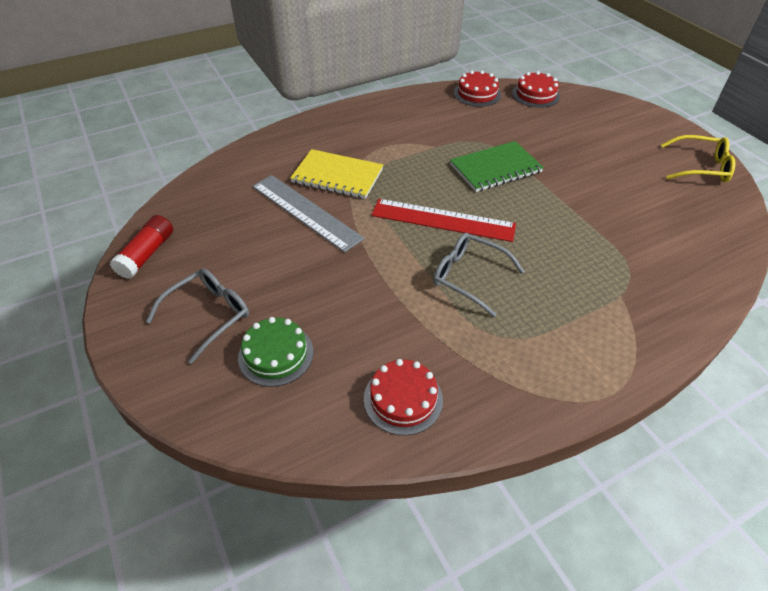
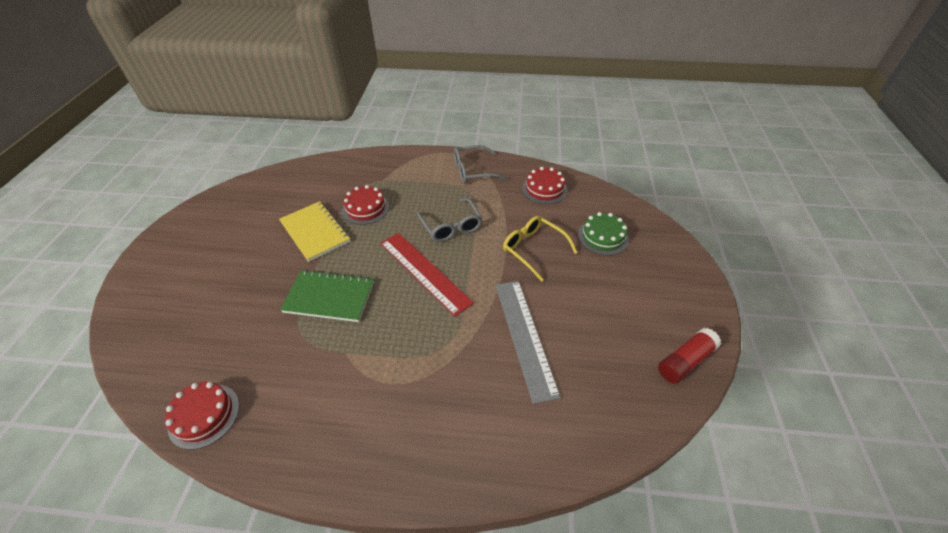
camera: 145 degrees left, 0 degrees up
grey glasses [146,268,249,364] -> grey glasses moved to [454,145,508,183]
yellow notebook [290,149,383,199] -> yellow notebook moved to [279,201,351,262]
red cake [512,71,560,108] -> red cake moved to [342,185,389,225]
yellow glasses [661,135,735,183] -> yellow glasses moved to [503,216,578,282]

